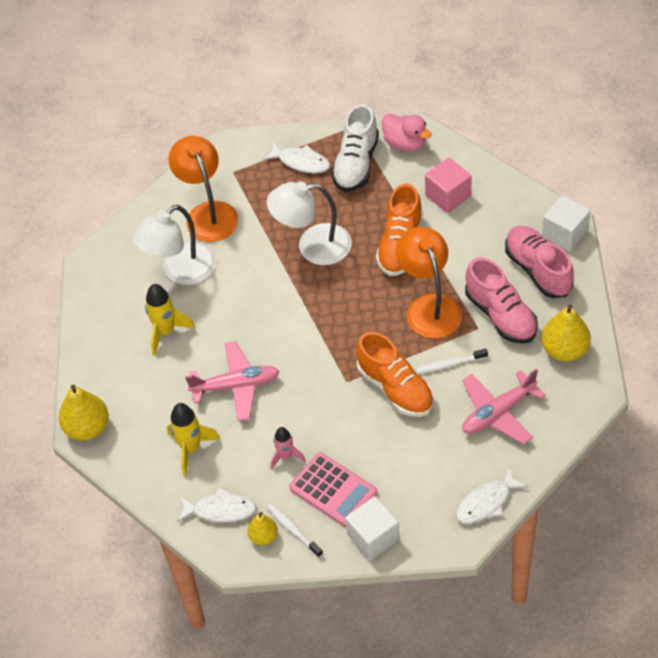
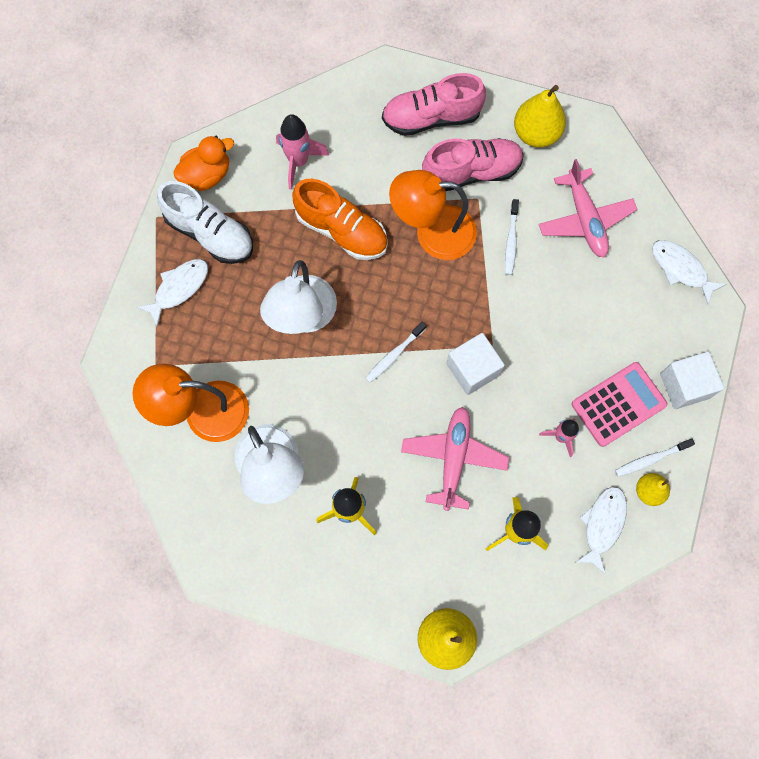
camera: 75 degrees left, 20 degrees up
orange shoe [356,332,434,417] -> none
pink duck [382,114,432,152] -> orange duck [173,136,234,191]
pink cube [425,157,472,213] -> pink rocket [276,114,329,190]
white fish [456,468,528,524] -> white fish turned 150 degrees clockwise [652,240,726,305]
white cube [542,195,591,252] -> white cube moved to [446,333,505,395]
none -> white toothbrush [365,322,427,383]

